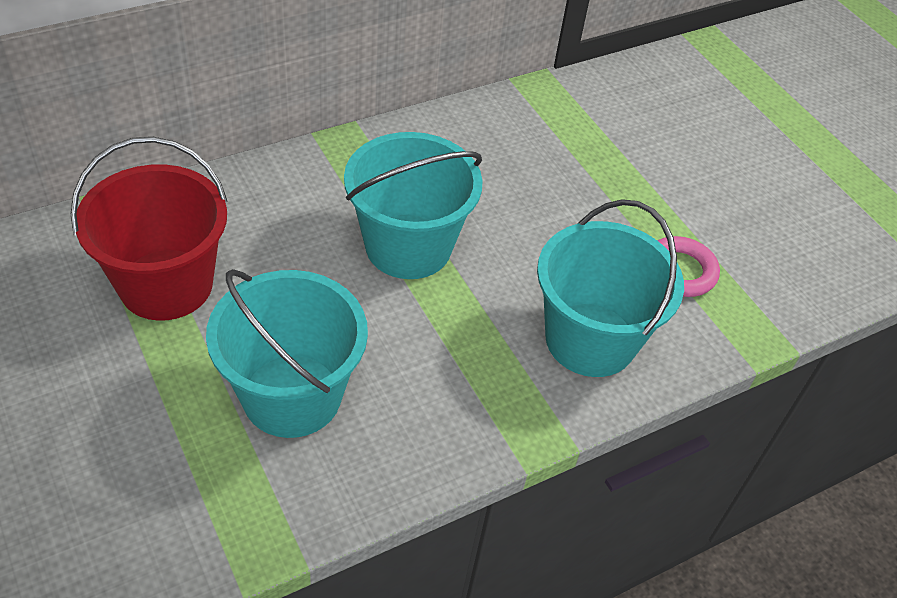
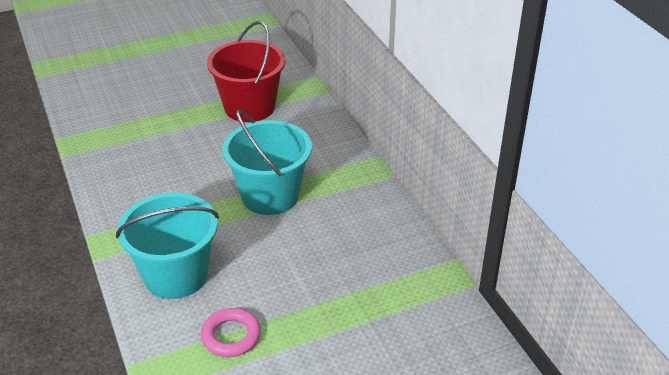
camera: 100 degrees right, 10 degrees down
turquoise bucket [206,269,368,438] -> none

